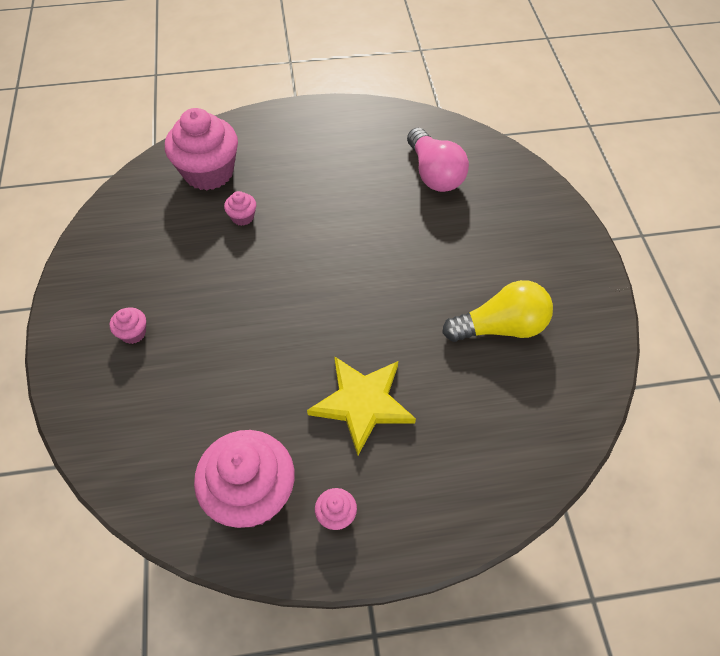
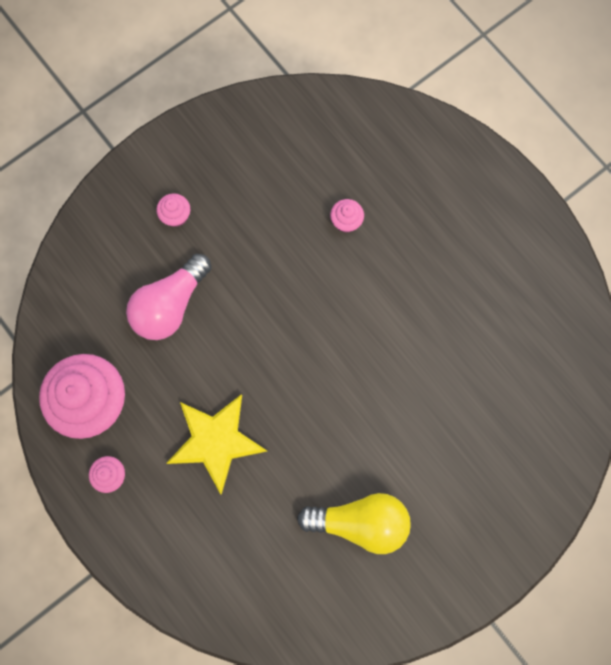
camera: 60 degrees right, 20 degrees up
pink cupcake [165,108,238,190] -> none
pink light bulb [407,128,469,192] -> pink light bulb moved to [126,254,212,340]
yellow light bulb [442,280,553,342] -> yellow light bulb turned 45 degrees counterclockwise [297,493,411,554]

